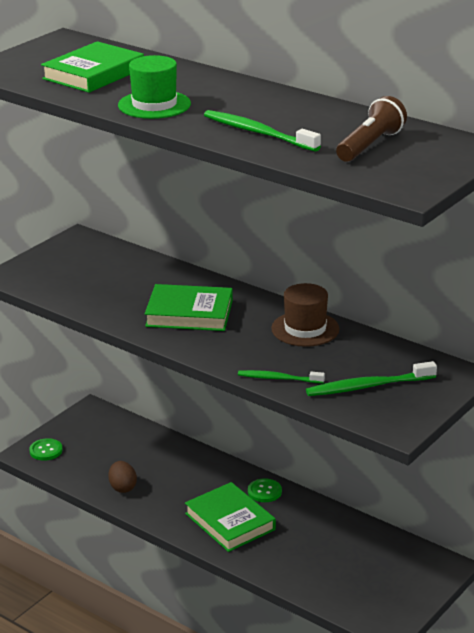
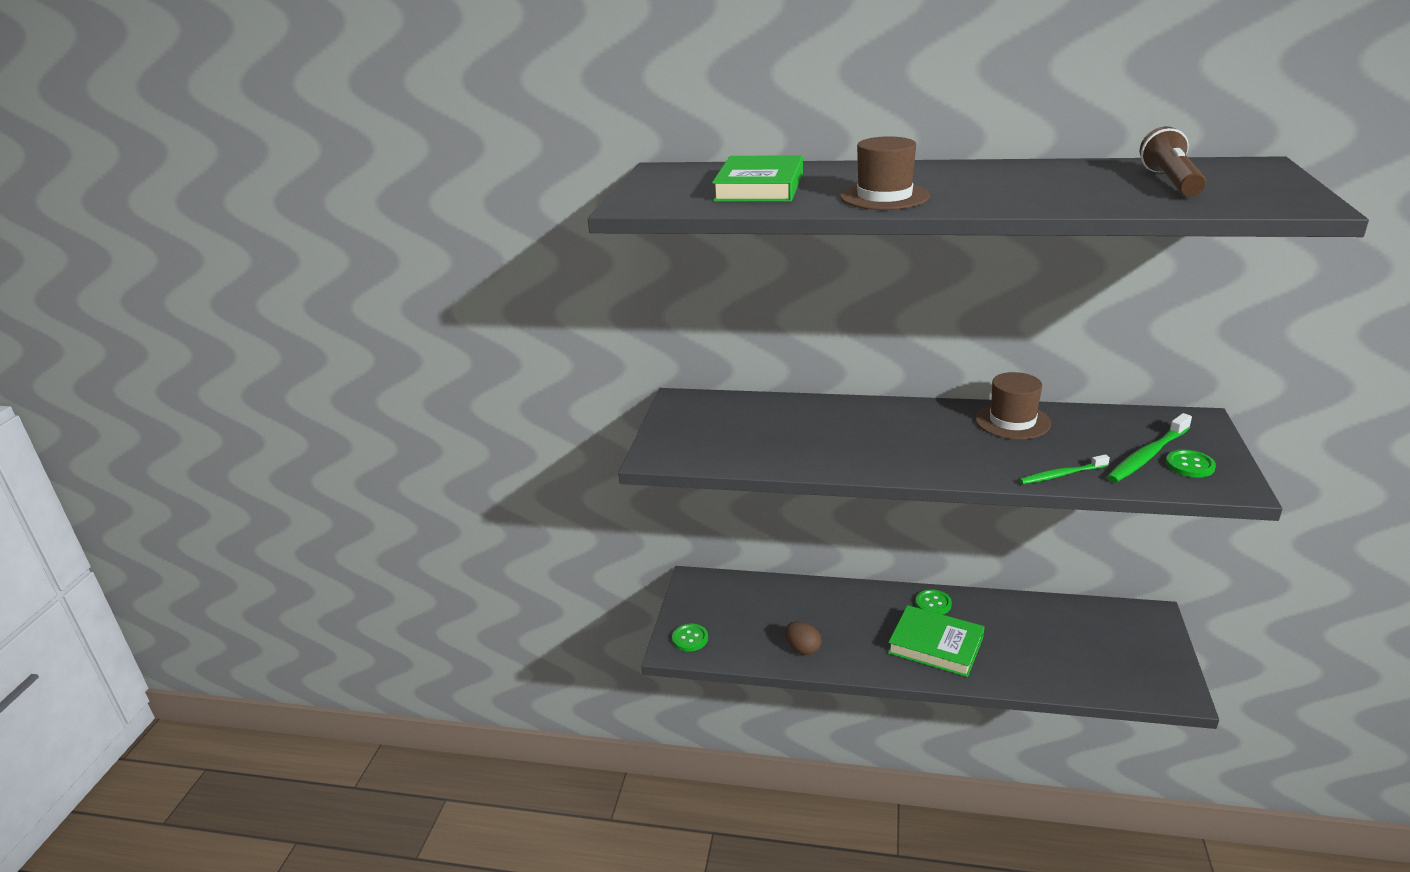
camera: 25 degrees left, 0 degrees up
green hat [118,55,191,119] -> brown hat [840,136,930,210]
green book [145,284,233,331] -> none
green toothbrush [204,110,321,152] -> none
none -> green button [1166,450,1216,478]

